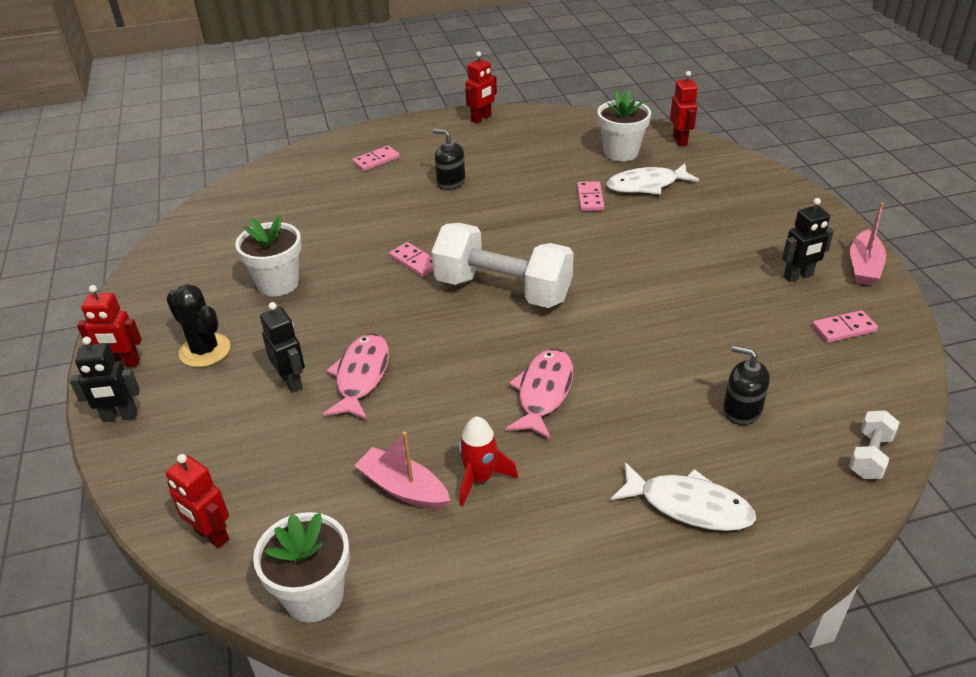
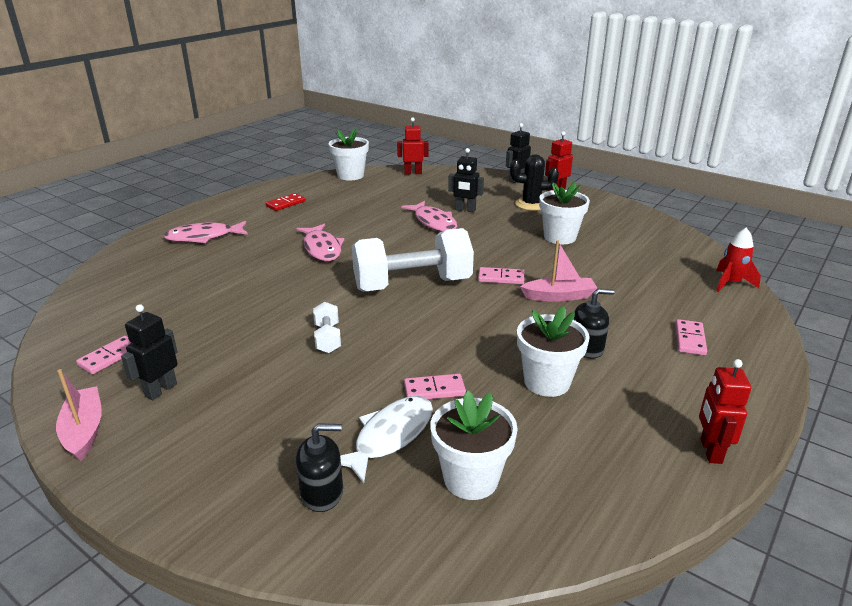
camera: 140 degrees right, 10 degrees down
pink boat [354,432,450,509] -> pink boat moved to [520,240,597,302]
red rocket [458,417,518,506] -> red rocket moved to [716,228,761,292]
pink domino [577,181,604,211] -> pink domino turned 60 degrees counterclockwise [404,374,466,399]
white fish [611,462,756,531] -> pink fish [163,221,248,243]
red robot [670,71,698,146] -> none
black soap dispenser [723,345,770,425] -> black soap dispenser moved to [296,423,343,512]
white dumbbell [849,410,899,479] -> white dumbbell moved to [313,302,341,353]
none -> red domino [266,193,306,211]
none -> white flower pot [517,306,590,397]

